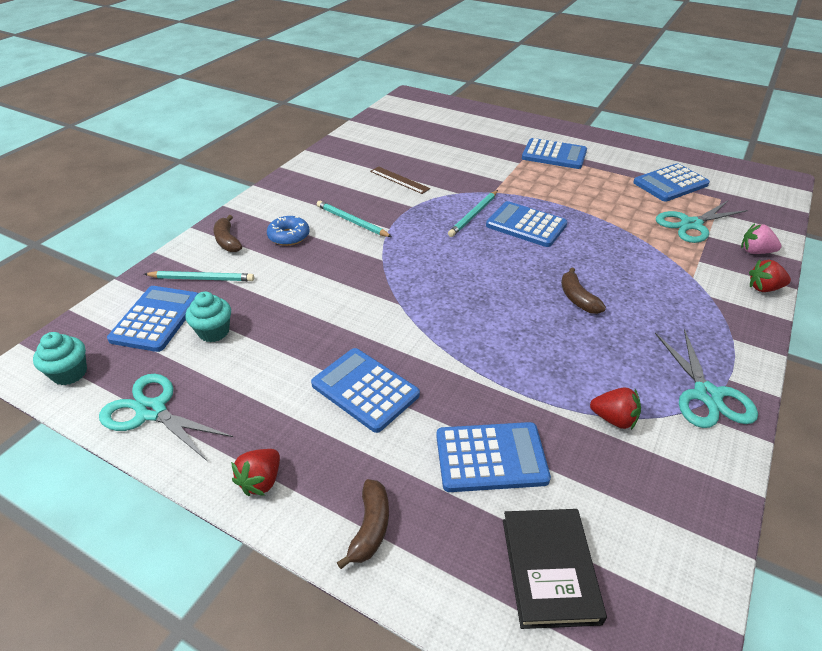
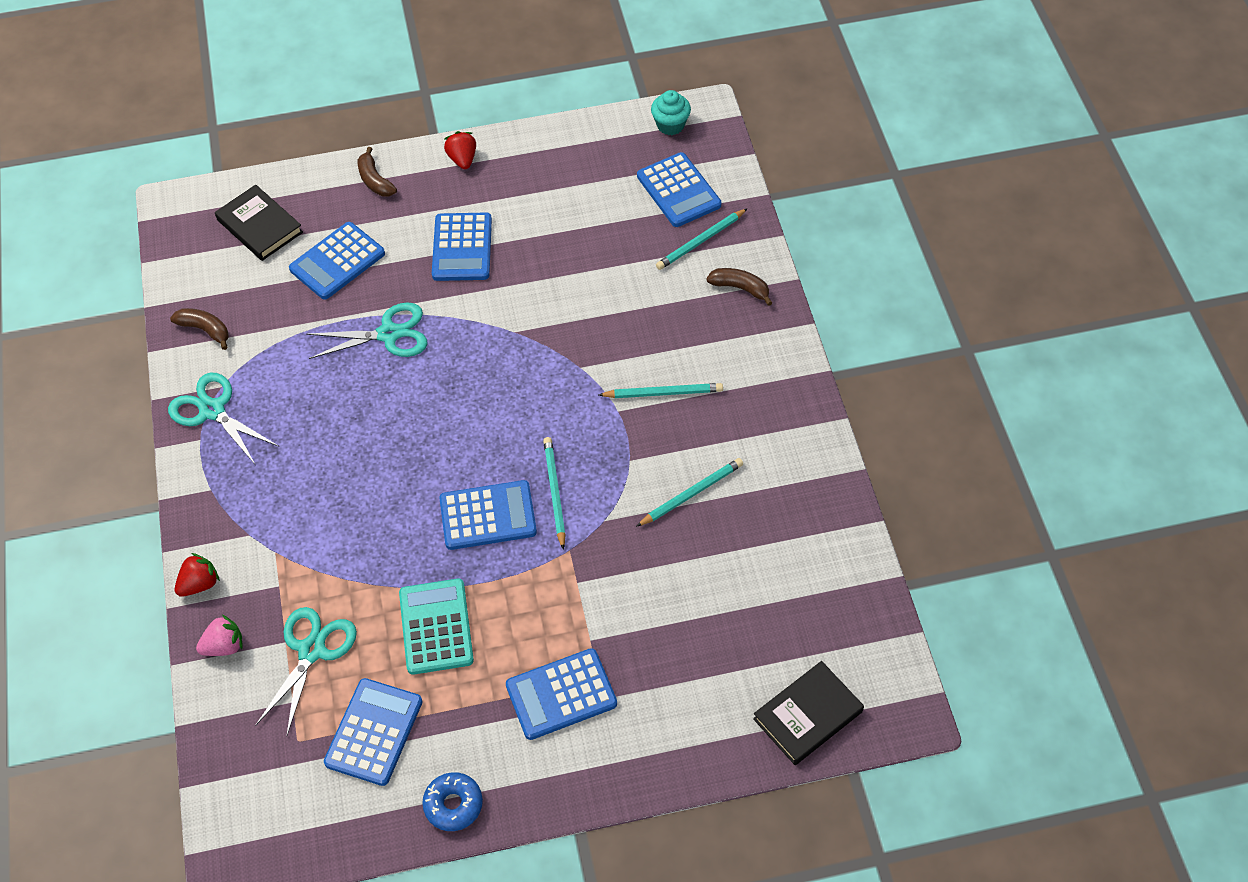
camera: 140 degrees right, 15 degrees up
turquoise scissors [99,374,233,461] -> turquoise scissors moved to [306,302,428,359]
turquoise cupcake [186,291,231,342] -> none
blue donut [267,216,309,246] -> blue donut moved to [422,772,483,831]
blue calculator [311,348,420,433] -> blue calculator turned 90 degrees clockwise [432,212,492,281]
brown ruler [370,166,430,194] -> turquoise pencil [636,458,743,527]
brown banana [561,267,606,314] -> brown banana moved to [170,308,229,350]
red strawberry [590,387,641,430] -> none
none -> turquoise calculator [399,579,474,675]
none -> black book [753,661,864,765]

